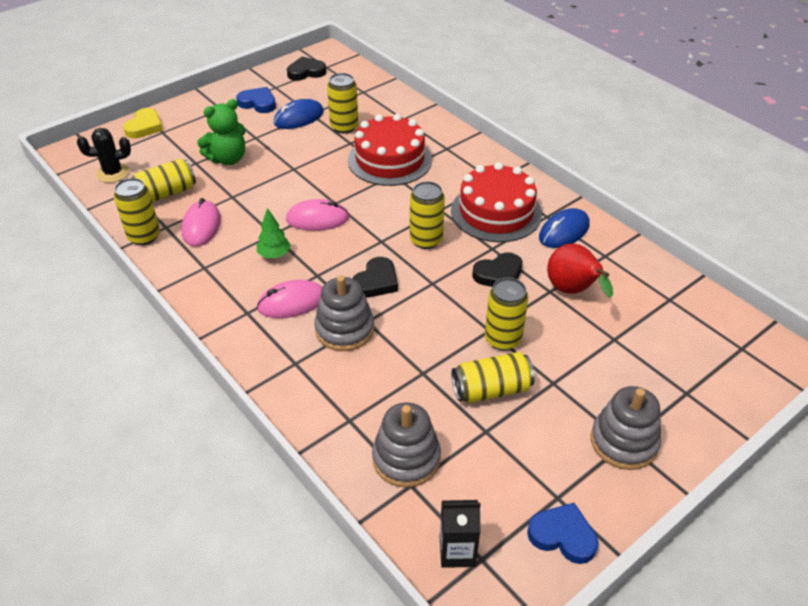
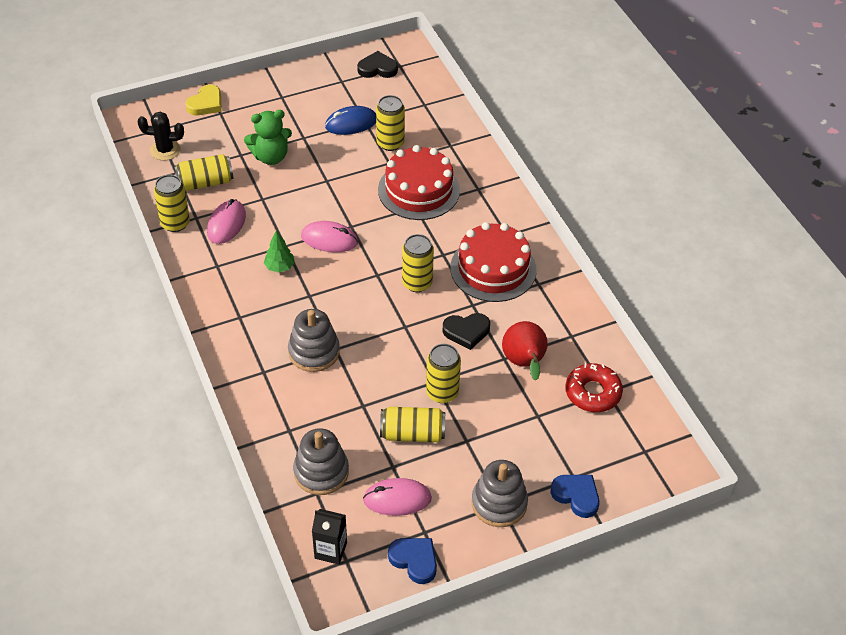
camera: 15 degrees right, 5 degrees up
blue heart [236,87,276,113] -> blue heart moved to [550,475,600,518]
pink mouse [257,280,323,318] -> pink mouse moved to [363,478,432,516]
black heart [352,257,398,298] -> none
blue mouse [539,208,590,248] -> none
none -> red donut [565,363,623,412]

